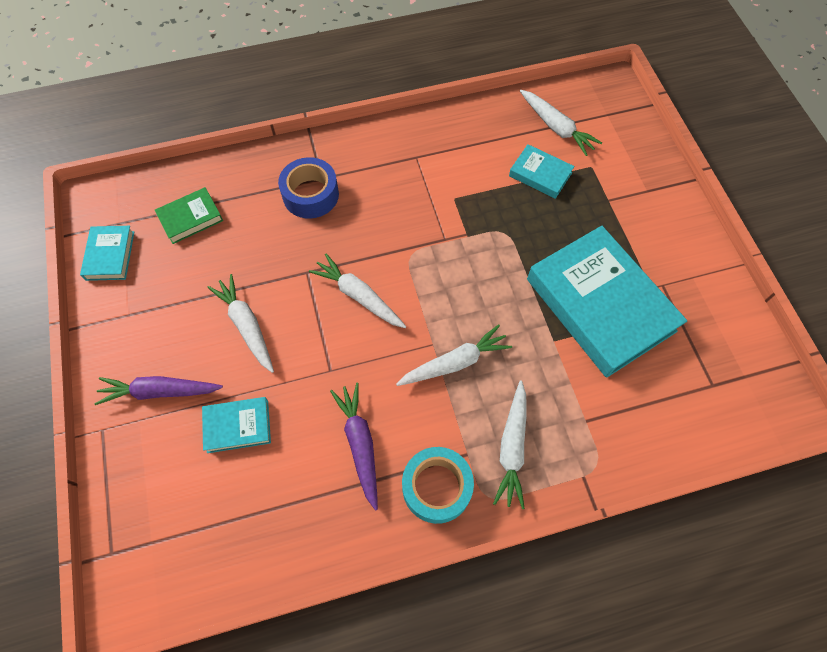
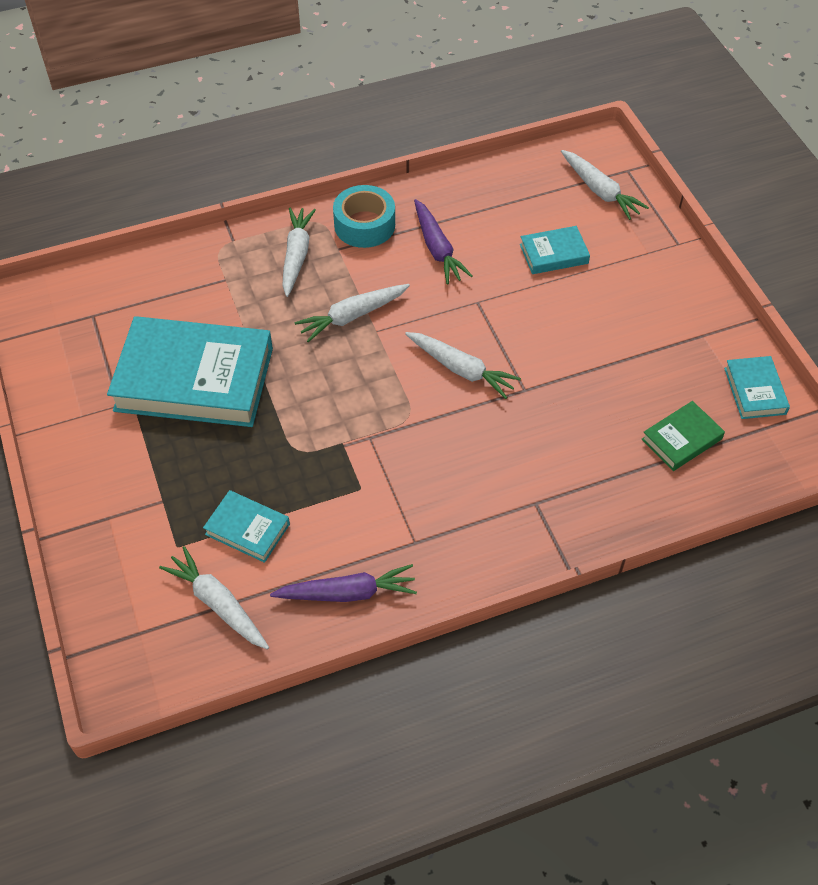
camera: 175 degrees right, 10 degrees down
purple carrot [94,376,223,405] -> purple carrot moved to [270,564,417,602]
white carrot [207,274,274,373] -> white carrot moved to [561,150,649,220]
blue tape [278,157,339,219] -> none
turquoise book [527,226,687,378] -> turquoise book turned 45 degrees counterclockwise [107,316,273,427]

